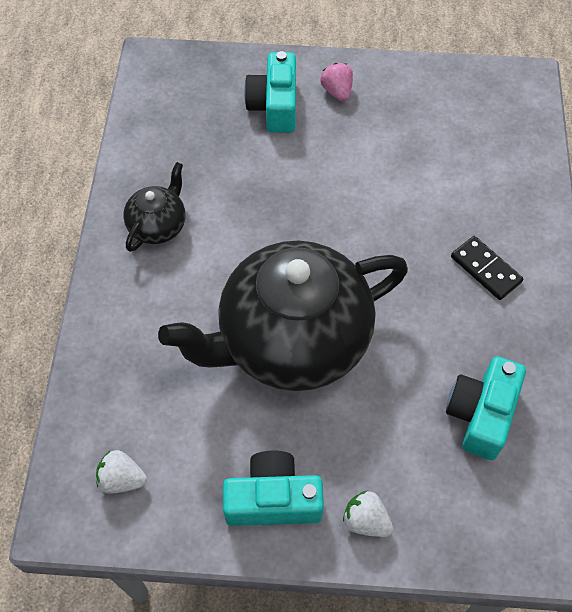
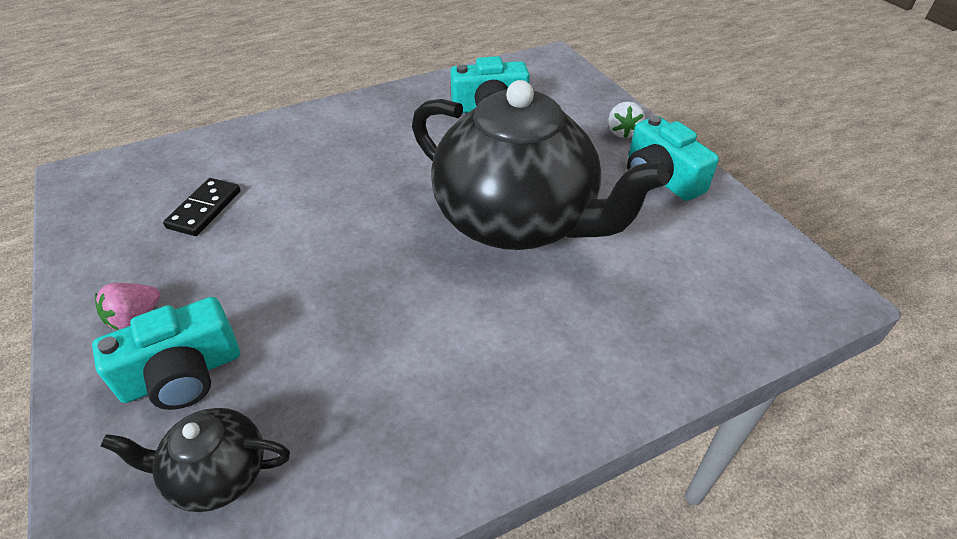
camera: 120 degrees left, 15 degrees down
white strawberry [96,450,147,494] -> none
black teapot [123,162,185,252] -> black teapot moved to [101,408,290,512]
black domino [451,236,523,300] -> black domino moved to [163,178,241,236]

